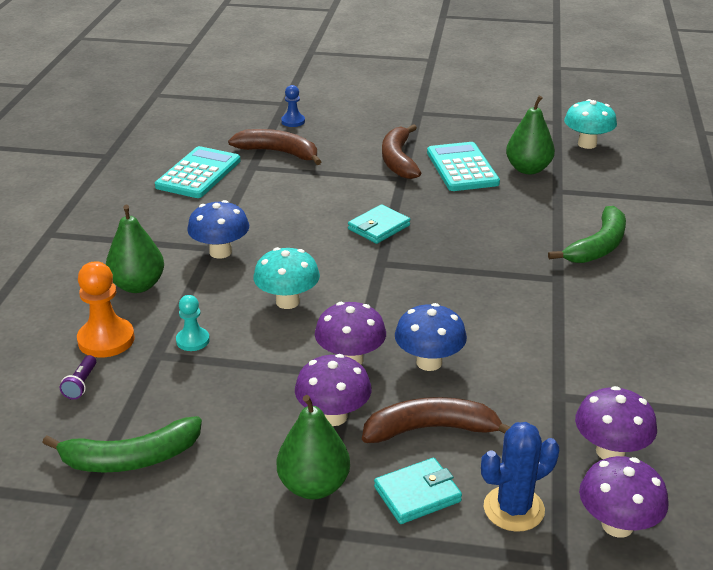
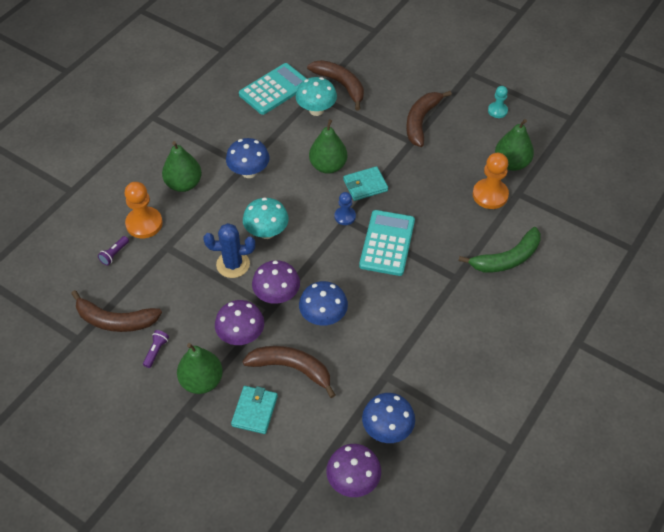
camera: 25 degrees right, 20 degrees up
green banana [42,416,202,473] -> brown banana [71,290,162,332]
turquoise pawn [176,295,210,351] -> turquoise pawn moved to [488,86,508,118]
blue pawn [281,85,305,127] -> blue pawn moved to [334,192,356,225]
turquoise wallet [374,458,462,524] -> turquoise wallet turned 75 degrees counterclockwise [231,386,278,434]
turquoise calculator [427,142,500,191] -> turquoise calculator moved to [359,210,415,276]
blue cactus [481,422,559,532] -> blue cactus moved to [203,223,255,278]
turquoise mushroom [564,99,617,149] -> turquoise mushroom moved to [296,77,337,116]
purple mushroom [575,386,657,459] -> blue mushroom [362,393,415,443]
none -> purple flashlight [143,330,169,368]
none -> green pear [309,119,347,174]
none -> orange pawn [473,153,509,209]

